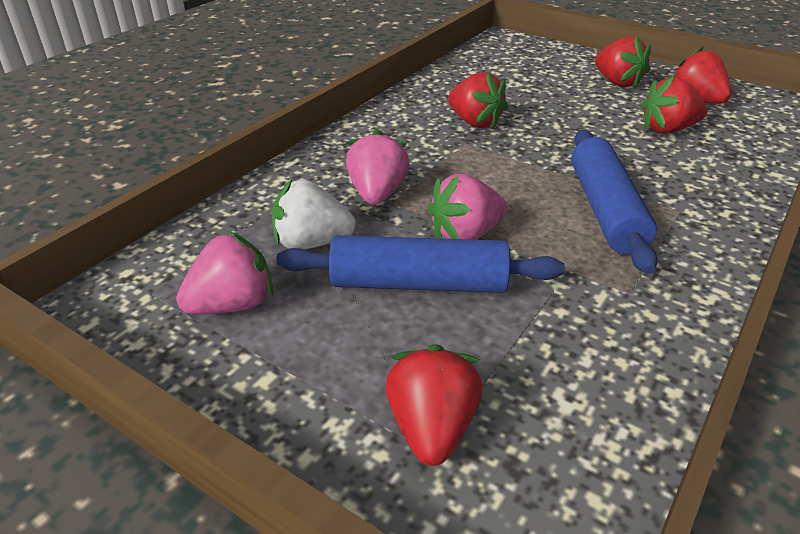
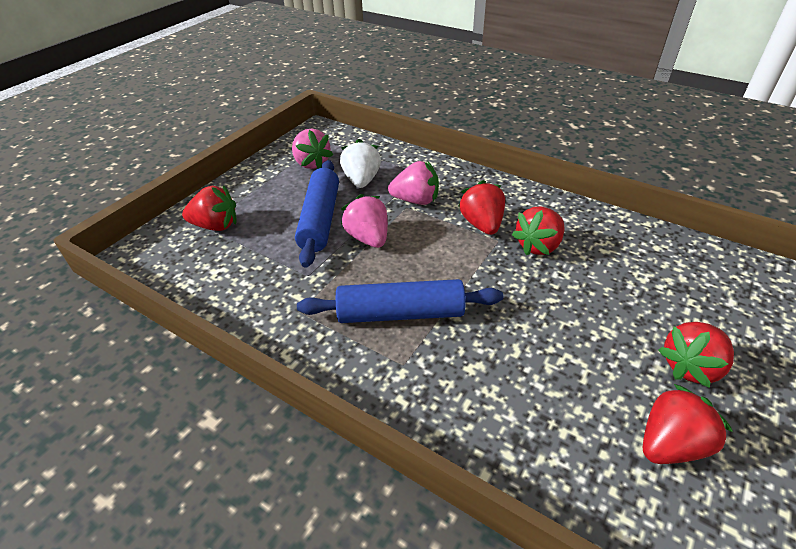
camera: 90 degrees right, 5 degrees up
red strawberry [641,76,708,133] -> red strawberry moved to [458,180,505,235]

